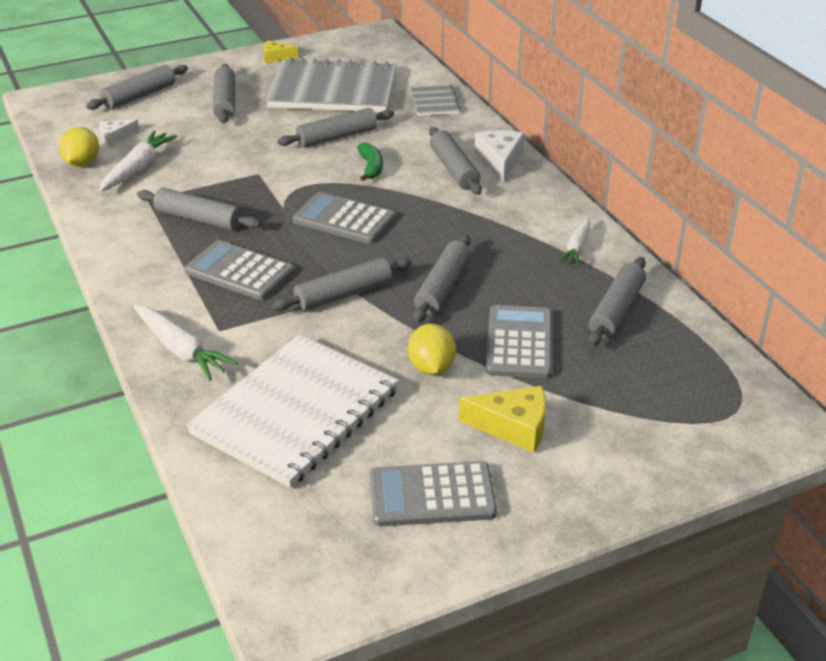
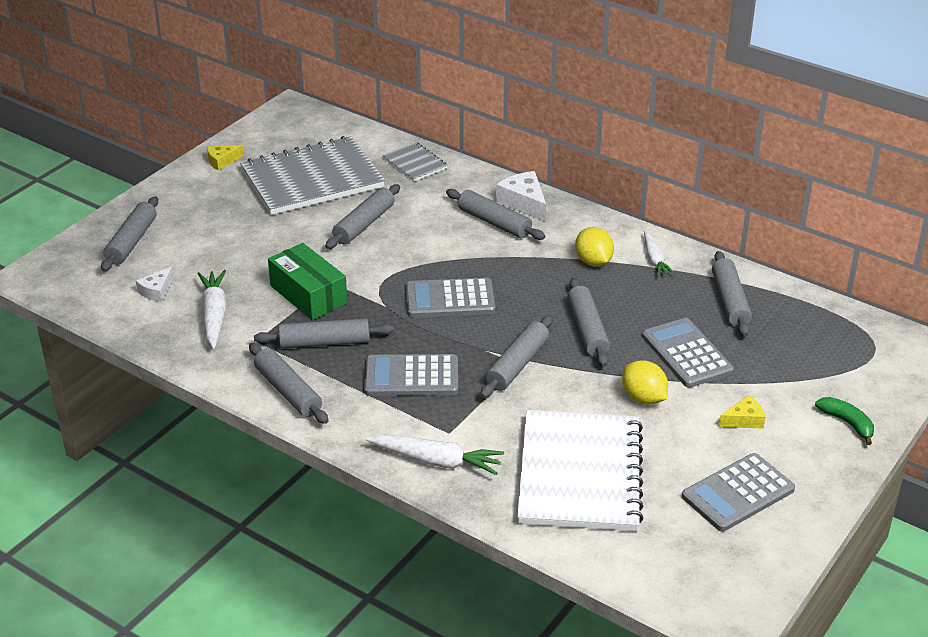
camera: 30 degrees left, 0 degrees up
yellow lemon [59,127,99,167] -> yellow lemon moved to [575,227,614,267]
grey rolling pin [213,64,235,123] -> grey rolling pin moved to [249,343,328,424]
green banana [357,142,383,181] -> green banana moved to [815,397,874,445]
yellow cheese [459,386,546,453] -> yellow cheese [718,395,765,429], size x0.62
none -> green box [268,243,347,320]

